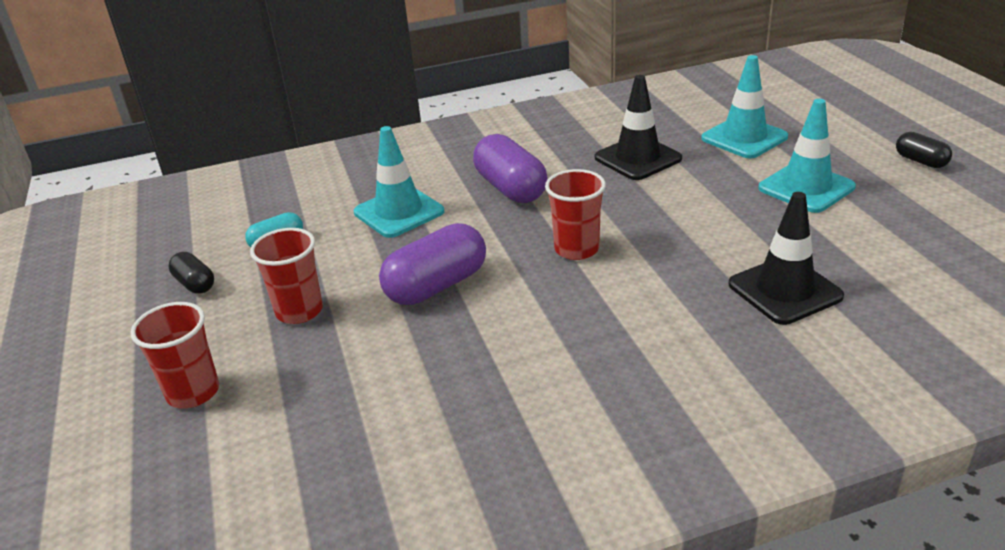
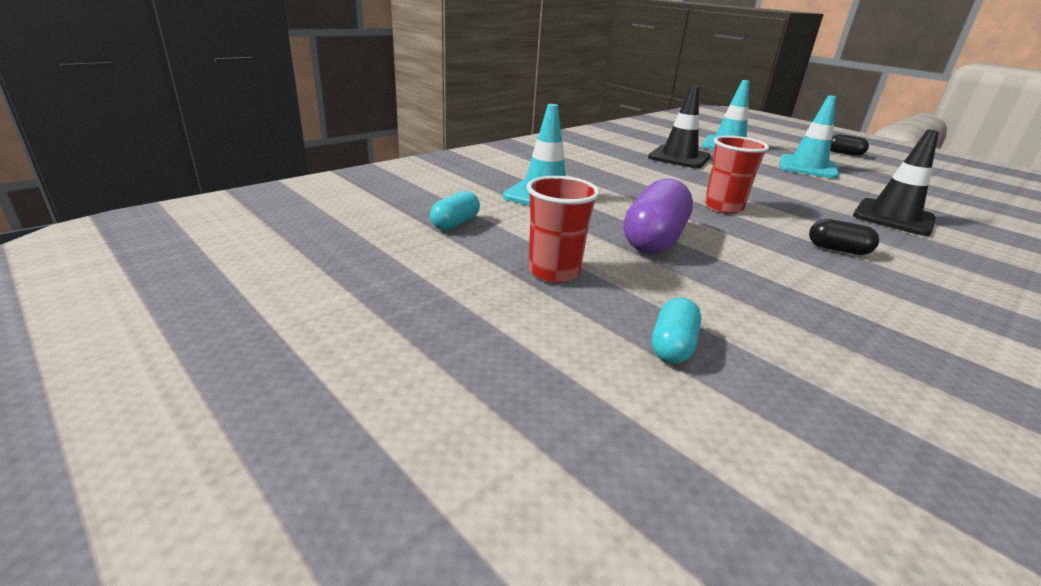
camera: 30 degrees left, 5 degrees down
red cup [130,302,219,408] -> none
black capsule [168,252,214,294] -> black capsule moved to [809,219,879,255]
purple capsule [473,134,548,203] -> none
none -> turquoise capsule [652,297,701,364]

